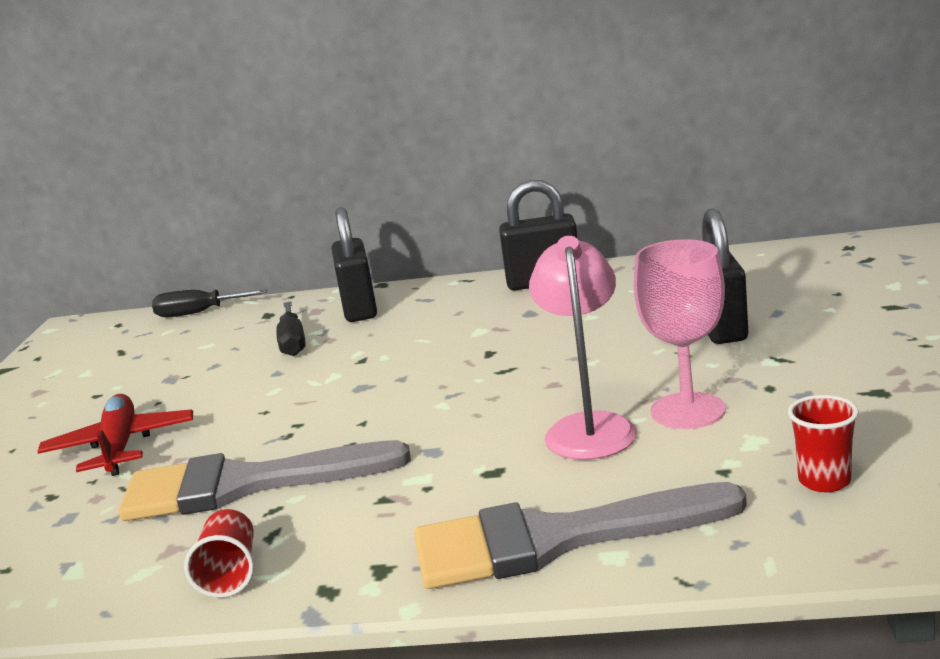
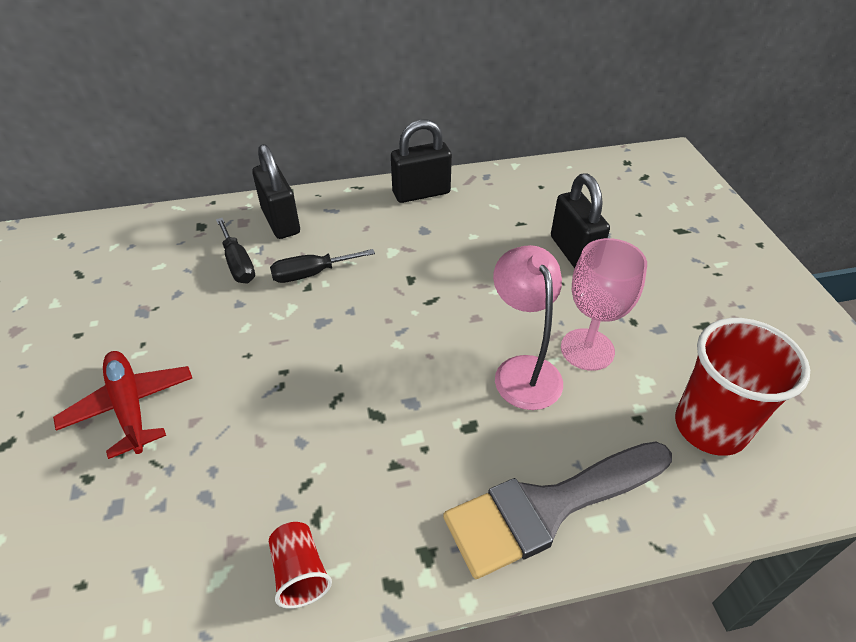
camera: 20 degrees left, 25 degrees up
grey brush [118,440,411,521] -> none
black screwdriver [152,289,267,317] -> black screwdriver moved to [270,249,375,283]
red cup [788,395,859,492] -> red cup [675,318,810,456], size x2.03

